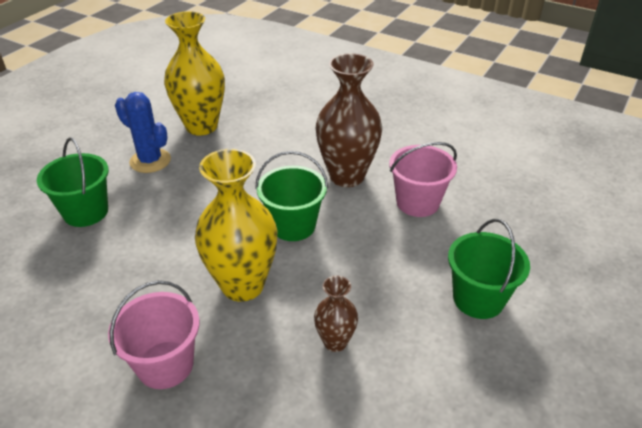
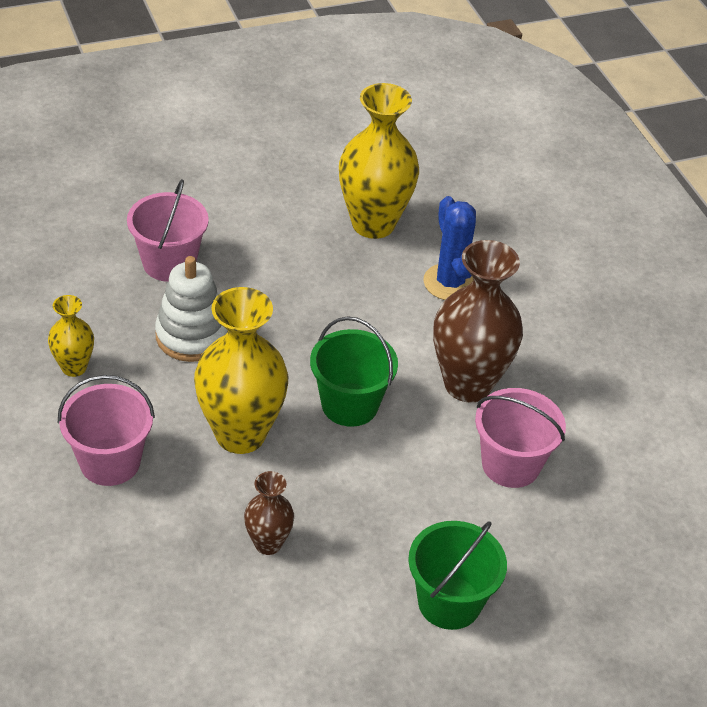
camera: 35 degrees right, 5 degrees up
green bucket [37,137,109,227] -> pink bucket [127,179,209,282]
blue cactus [115,92,171,173] -> blue cactus moved to [424,196,476,300]
none -> yellow vase [48,295,94,377]
none -> white stacking toy [155,256,228,362]

